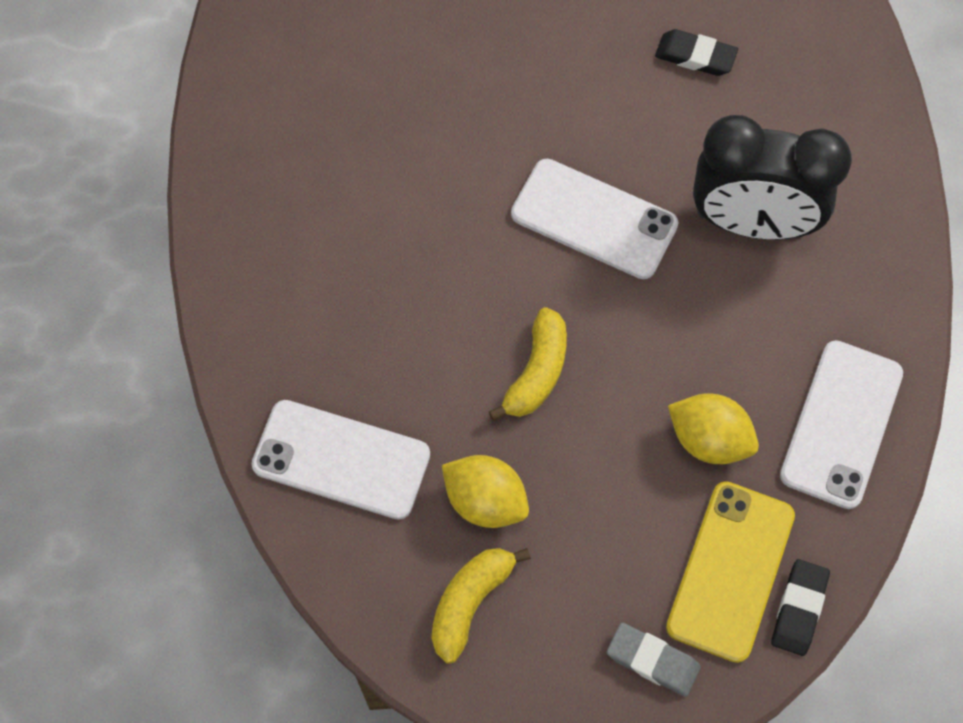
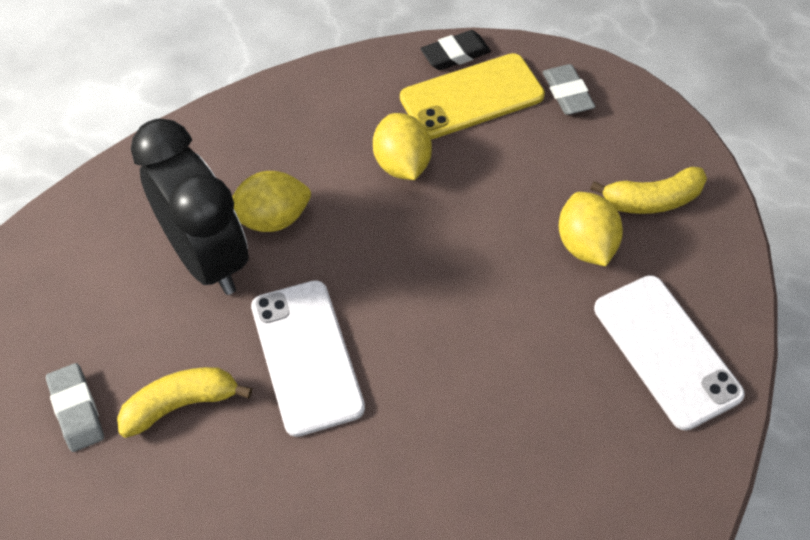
camera: 135 degrees left, 10 degrees down
yellow banana [489,307,567,421] -> yellow banana moved to [117,367,252,438]
black eraser [655,29,738,76] -> grey eraser [46,363,104,452]
white phone [780,340,903,509] -> none
none -> yellow lemon [232,171,311,232]

